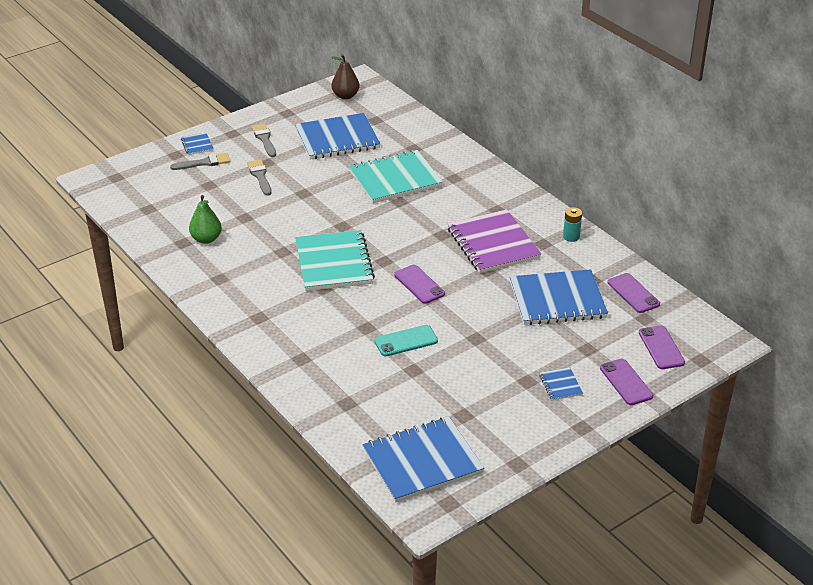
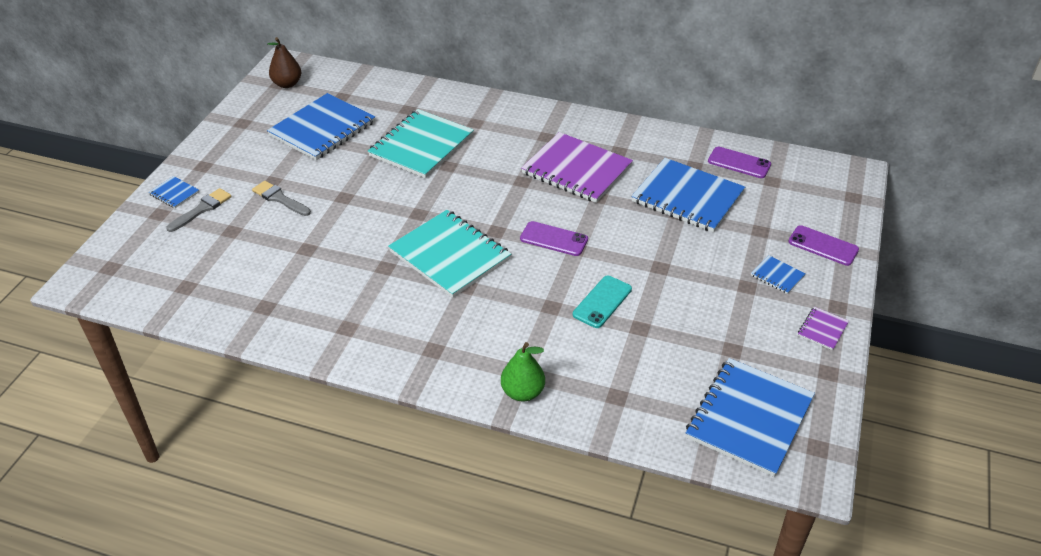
camera: 35 degrees left, 5 degrees up
green pear [189,195,222,244] -> green pear moved to [501,342,545,402]
grey brush [252,123,276,157] -> none
blue notebook [510,269,608,325] -> blue notebook turned 75 degrees clockwise [631,158,745,232]
turquoise battery [563,207,582,242] -> none
purple phone [639,325,685,369] -> none
none -> purple notebook [798,307,849,350]

